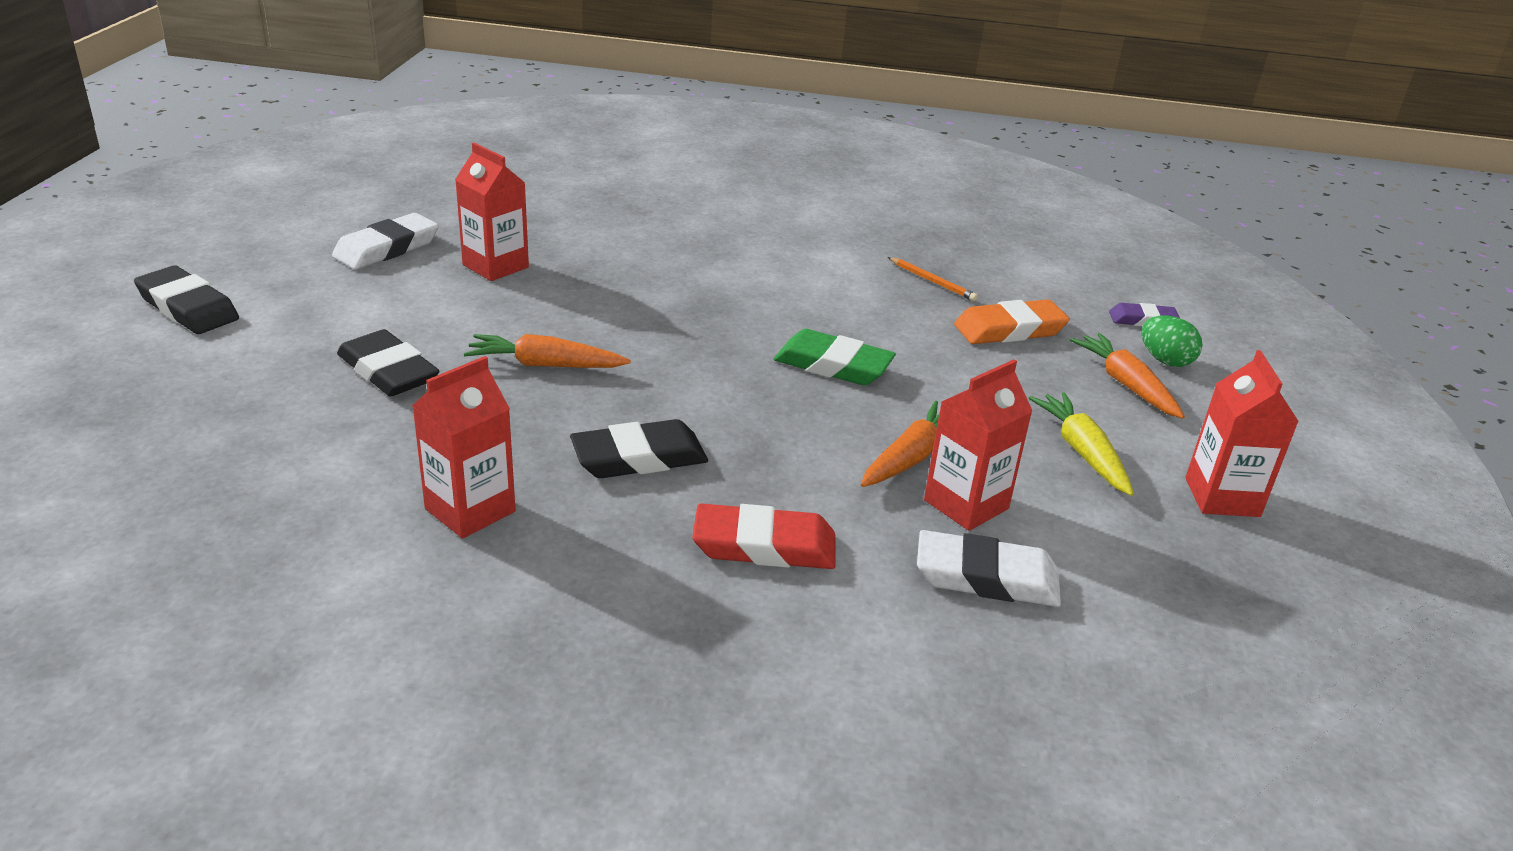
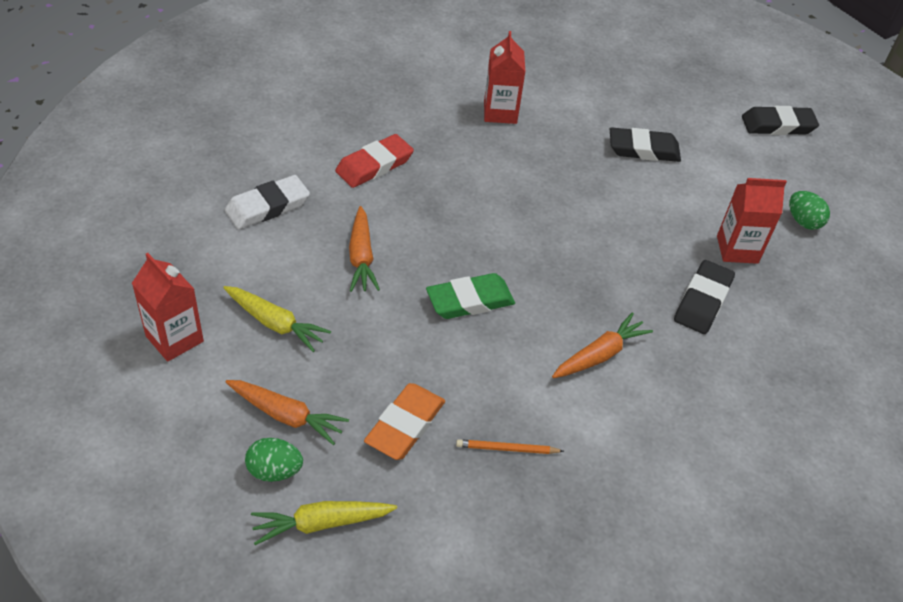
camera: 135 degrees right, 15 degrees up
white eraser [332,213,439,270] -> green egg [789,191,830,230]
orange carrot [464,334,631,368] -> orange carrot moved to [552,312,653,378]
black eraser [570,419,708,478] -> black eraser moved to [674,260,735,334]
red carton [924,359,1032,531] -> none
purple eraser [1109,303,1180,326] -> yellow carrot [251,501,397,545]

